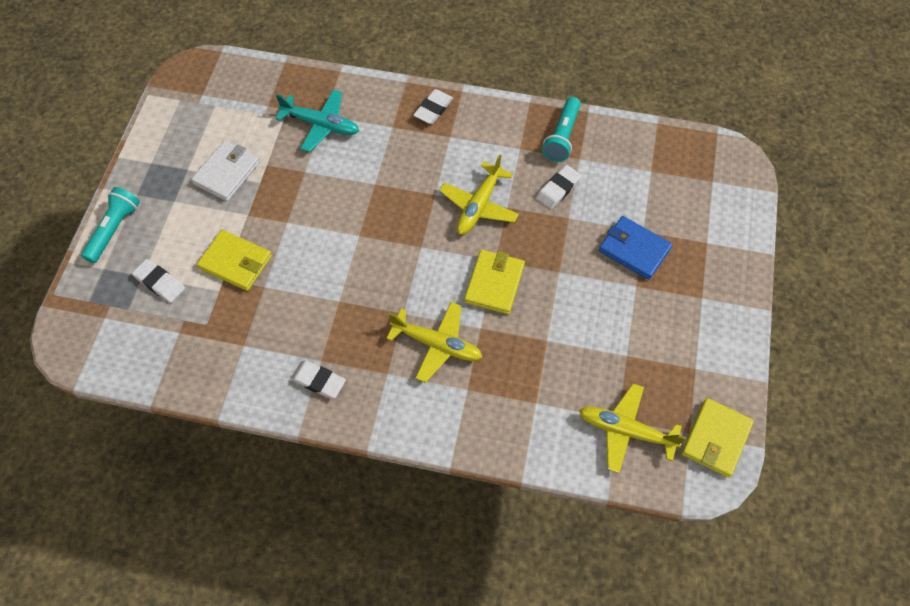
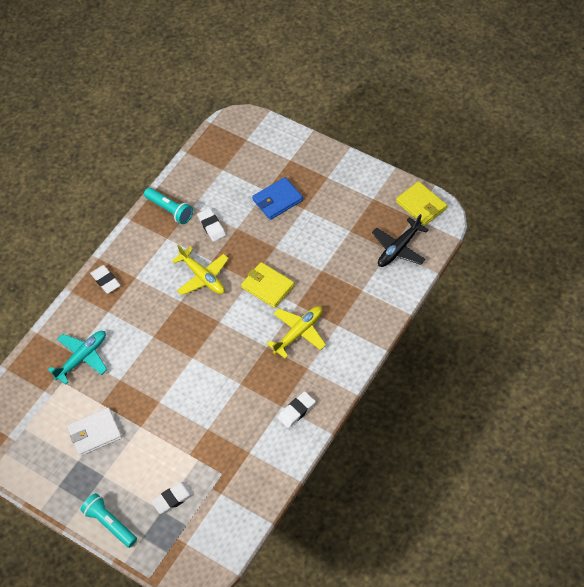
camera: 65 degrees left, 5 degrees down
white wallet [191,141,260,201] -> white wallet turned 75 degrees counterclockwise [67,407,122,456]
yellow wallet [197,230,272,291] -> none
yellow plane [579,384,686,473] -> black plane [372,214,429,267]

